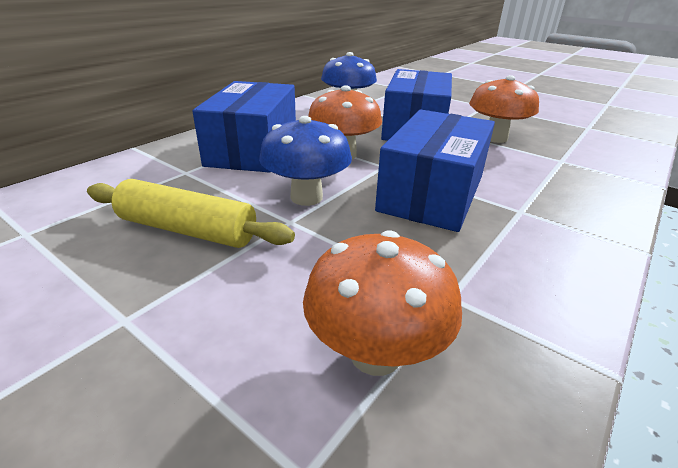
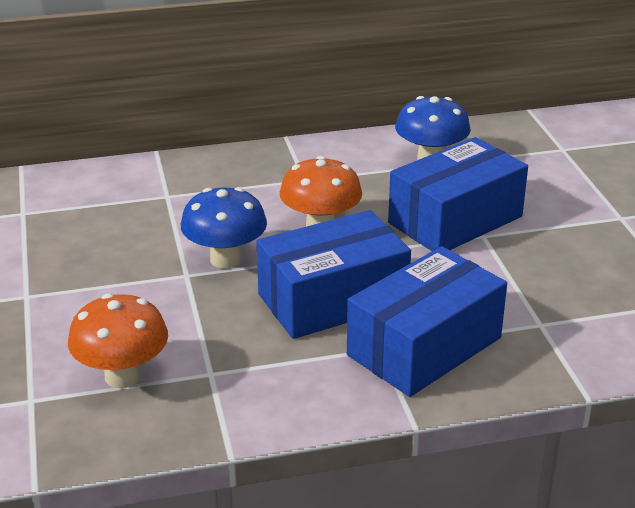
camera: 40 degrees right, 0 degrees up
yellow rolling pin [87,179,295,248] -> none
blue box [192,81,296,173] -> blue box moved to [347,246,507,397]
orange mushroom [469,75,539,143] -> none

